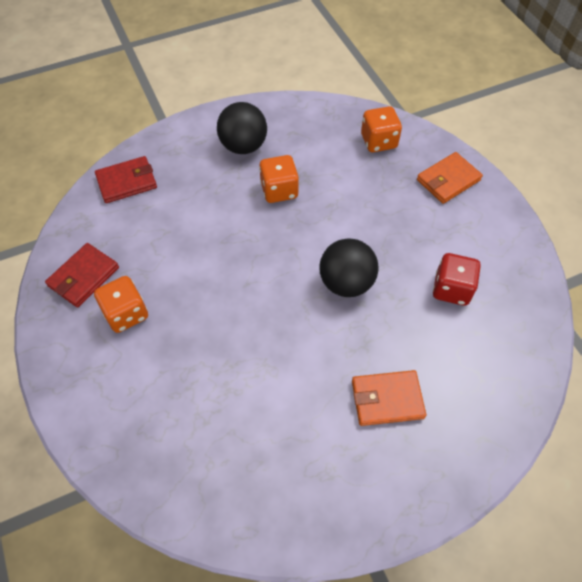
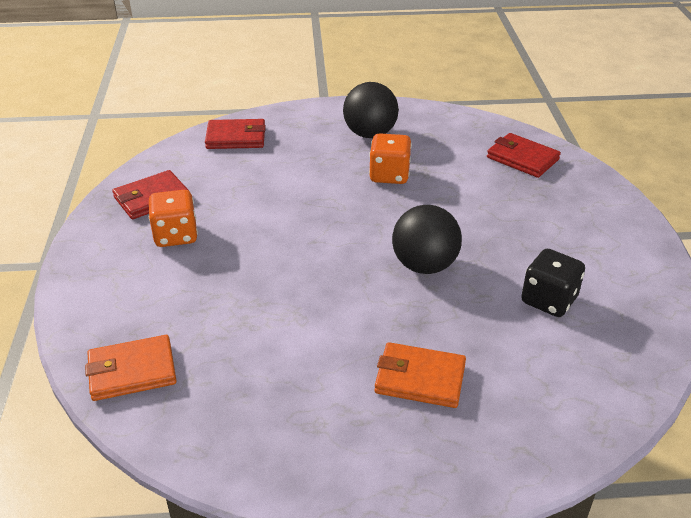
camera: 20 degrees right, 20 degrees down
orange dice [361,106,402,152] -> red wallet [487,133,561,178]
orange wallet [417,152,483,204] -> orange wallet moved to [85,335,177,401]
red dice [433,253,481,306] -> black dice [521,249,585,317]

